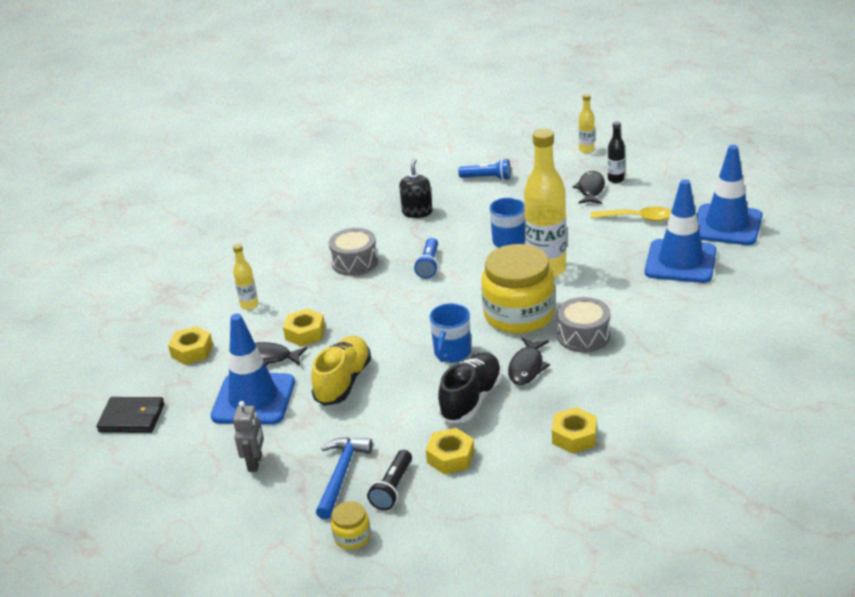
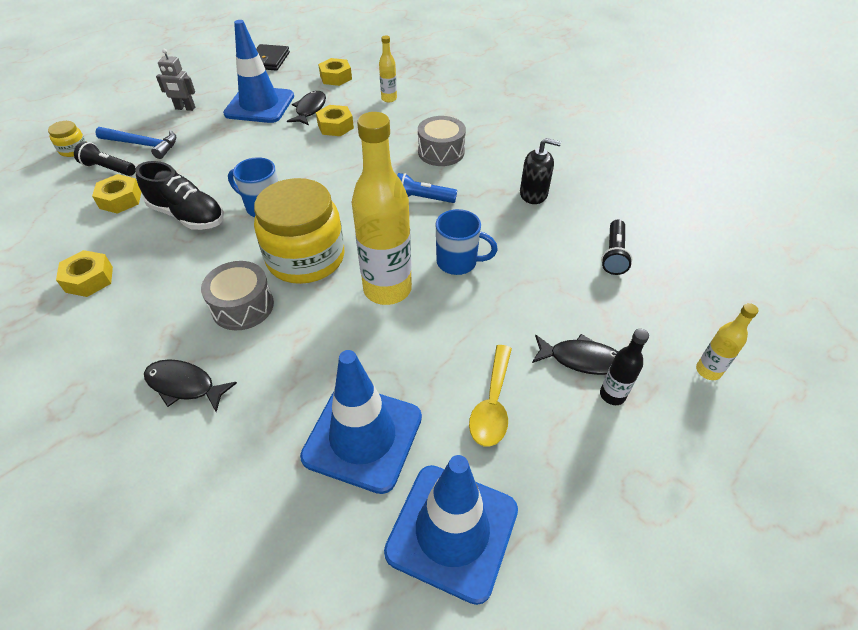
camera: 90 degrees right, 15 degrees up
yellow shoe [311,336,371,406] -> none
blue flashlight [458,159,511,180] -> black flashlight [601,219,632,275]
black fish [508,337,550,385] -> black fish moved to [144,359,237,412]

